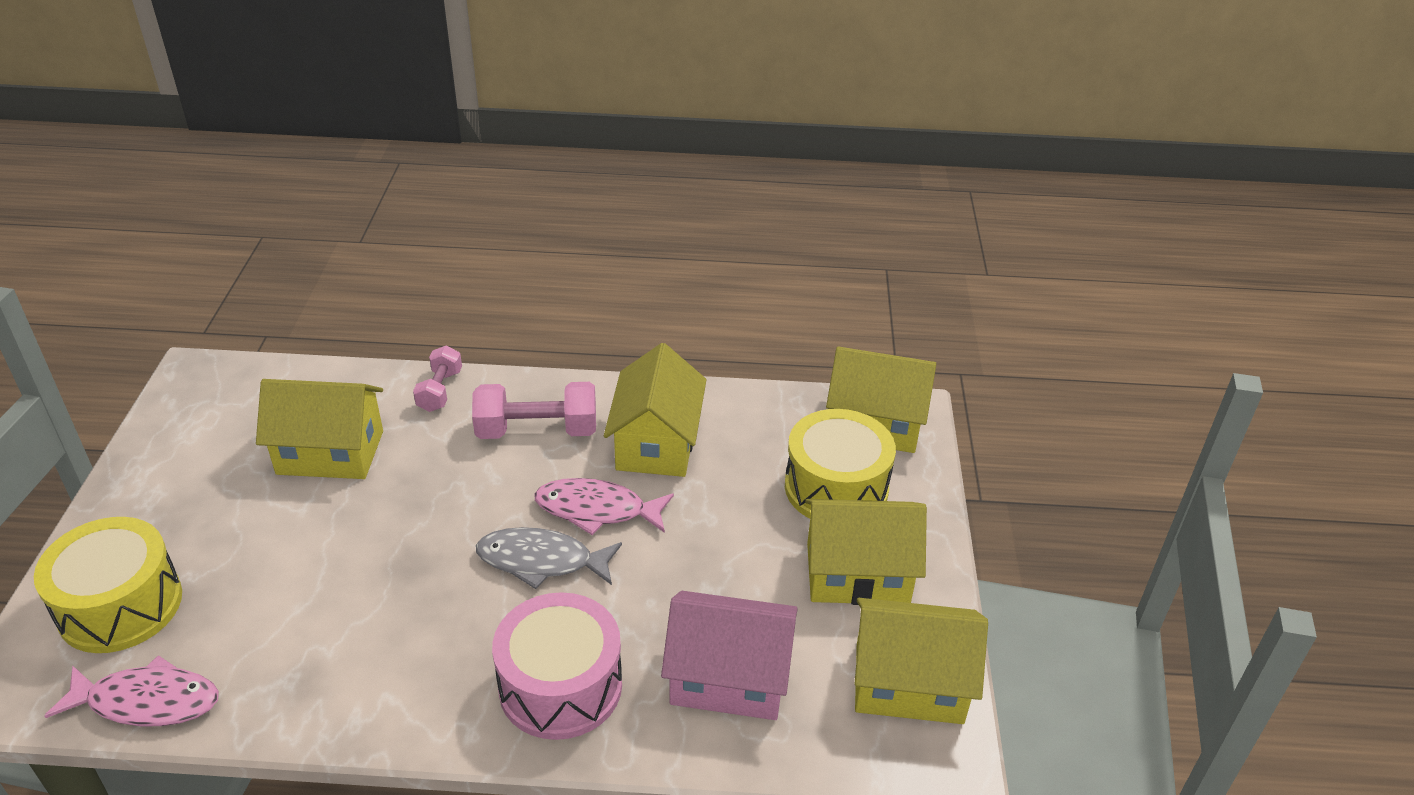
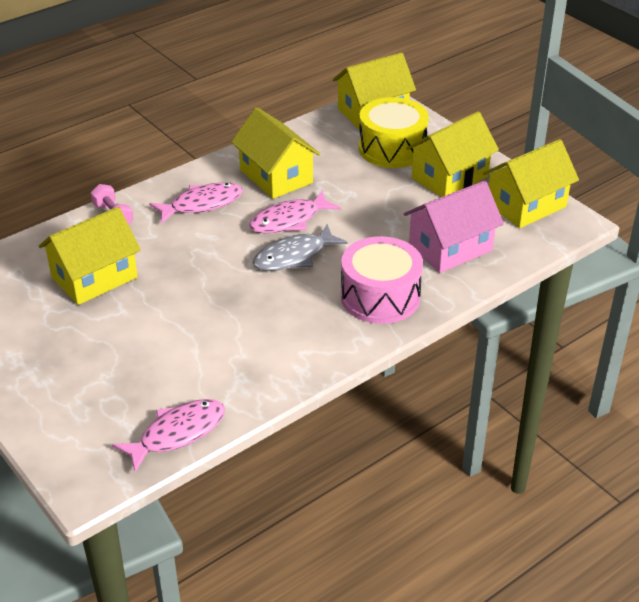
camera: 40 degrees left, 0 degrees up
yellow drum [34,517,182,653] -> none
pink dumbbell [472,382,596,439] -> pink fish [149,182,243,224]

